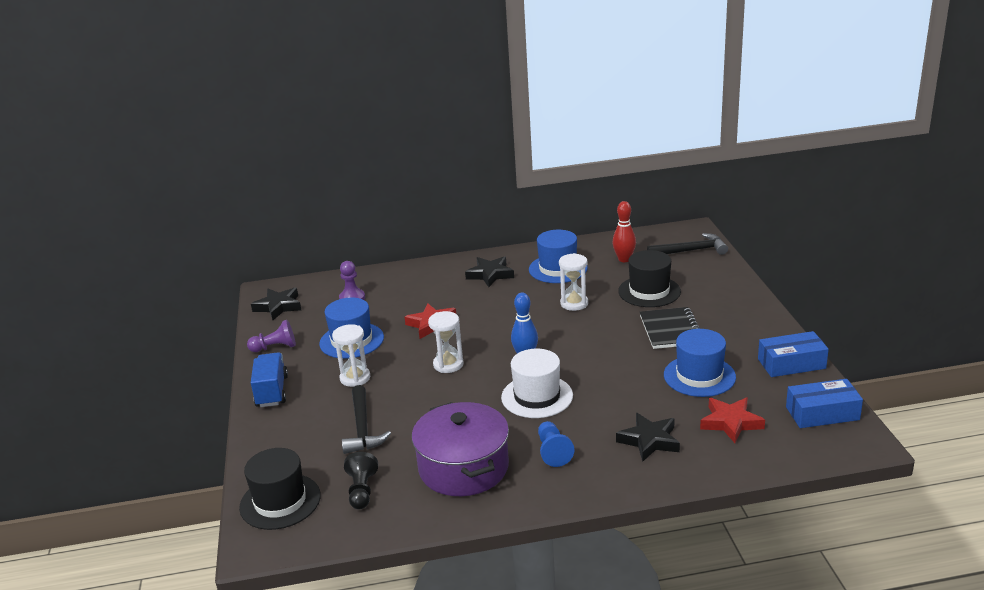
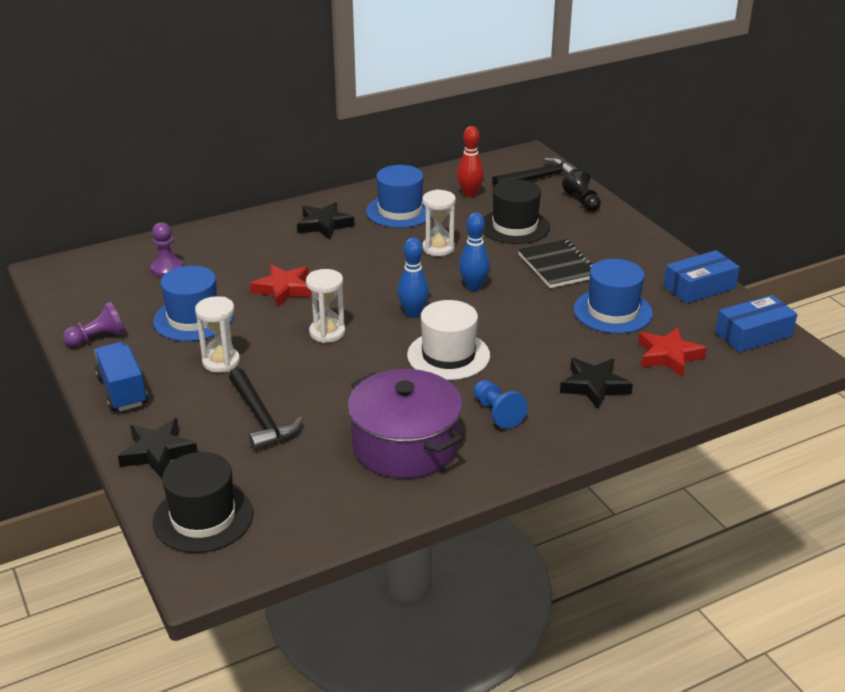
camera: 20 degrees left, 5 degrees up
black star [251,288,301,320] -> black star moved to [118,418,198,478]
black pawn [344,452,378,509] -> black pawn moved to [562,168,601,211]
none -> blue bowling pin [459,213,490,291]

